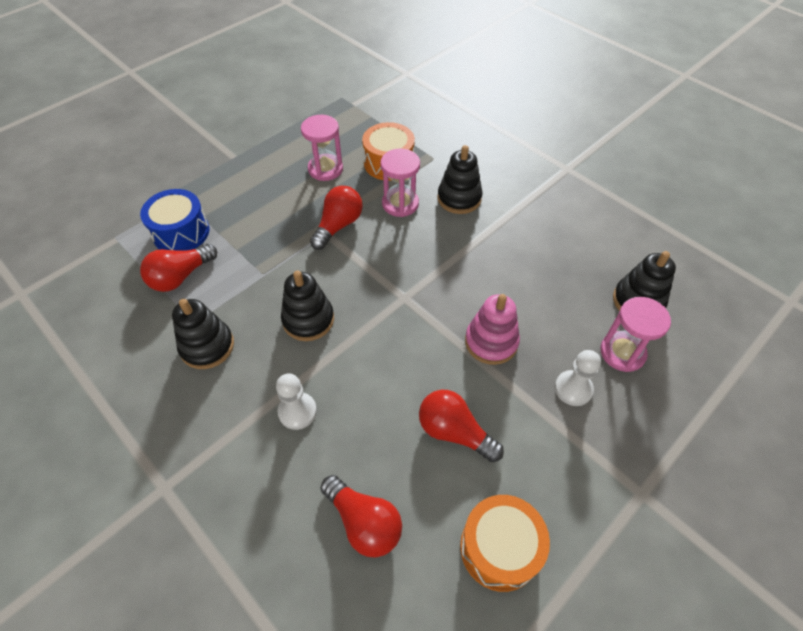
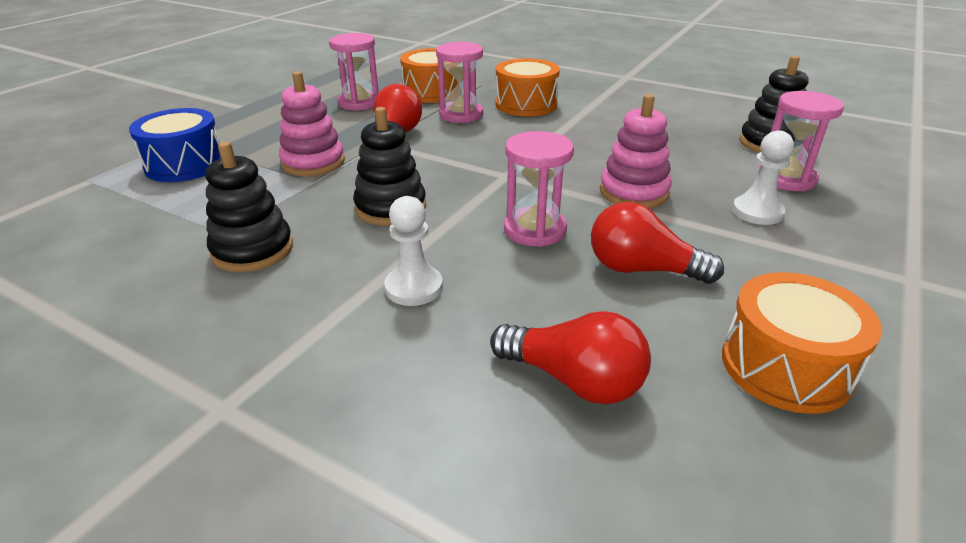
camera: 15 degrees left, 20 degrees down
red light bulb [140,244,217,292] -> none
black stacking toy [437,145,483,214] -> orange drum [495,58,560,116]
none -> pink stacking toy [279,71,345,176]
none -> pink hourglass [504,131,574,247]

